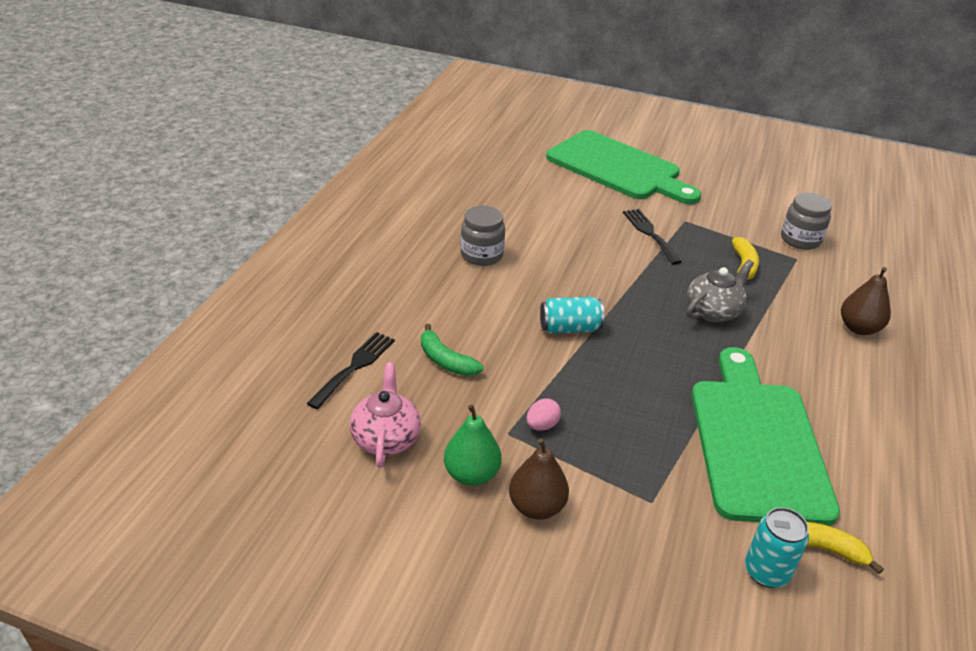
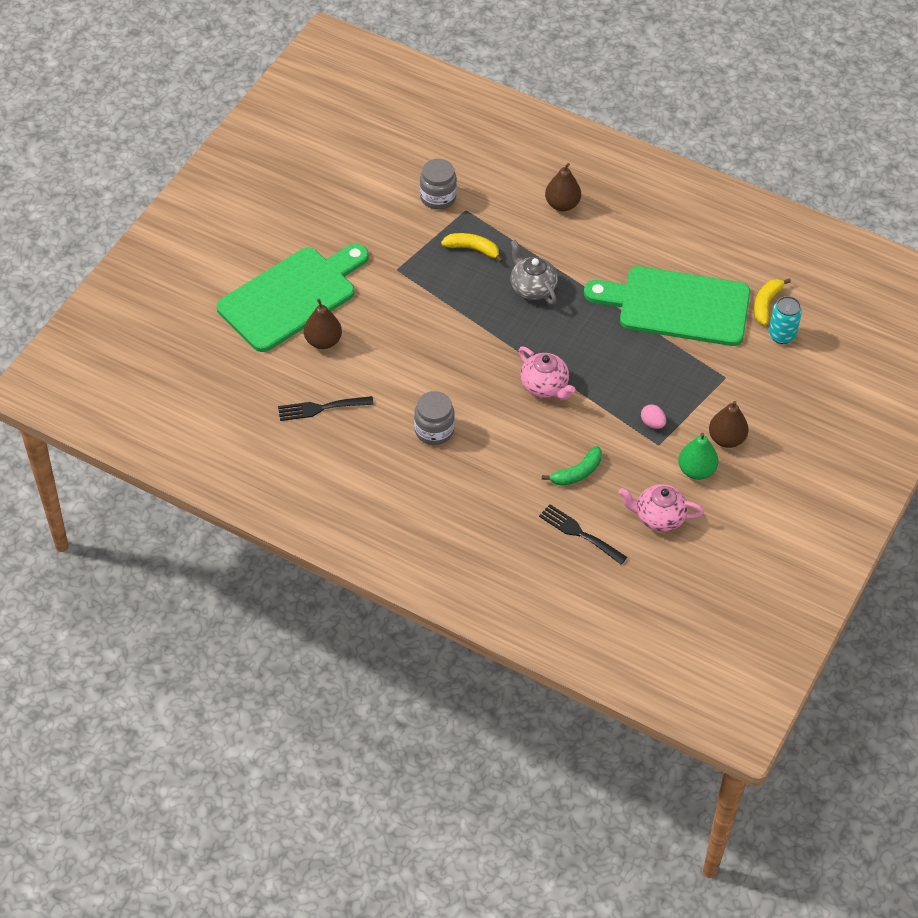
camera: 80 degrees left, 15 degrees up
turquoise can [540,297,604,334] -> pink teapot [518,347,575,400]
black fork [623,209,682,265] -> black fork moved to [278,396,374,421]
none -> brown pear [304,299,342,349]

